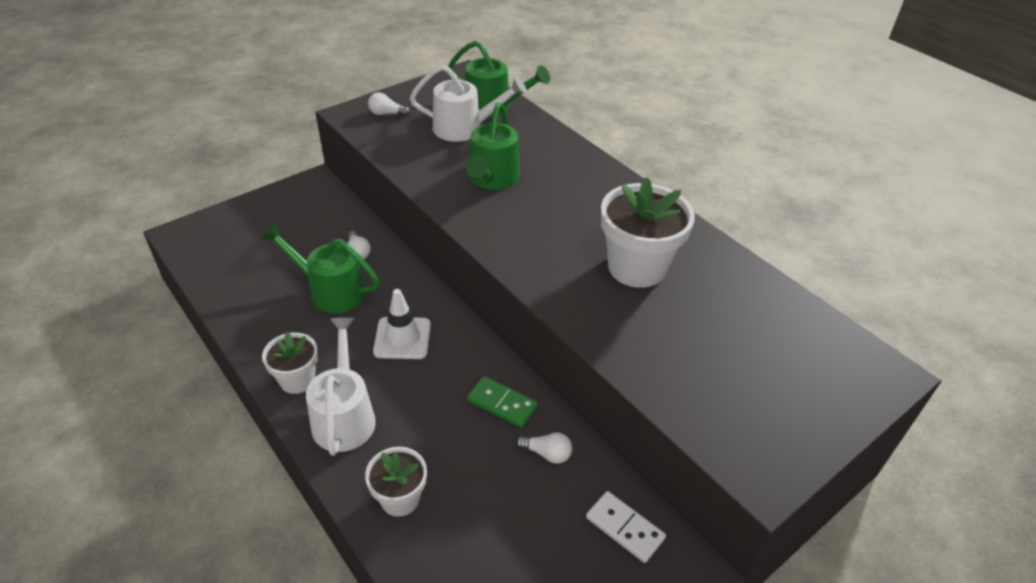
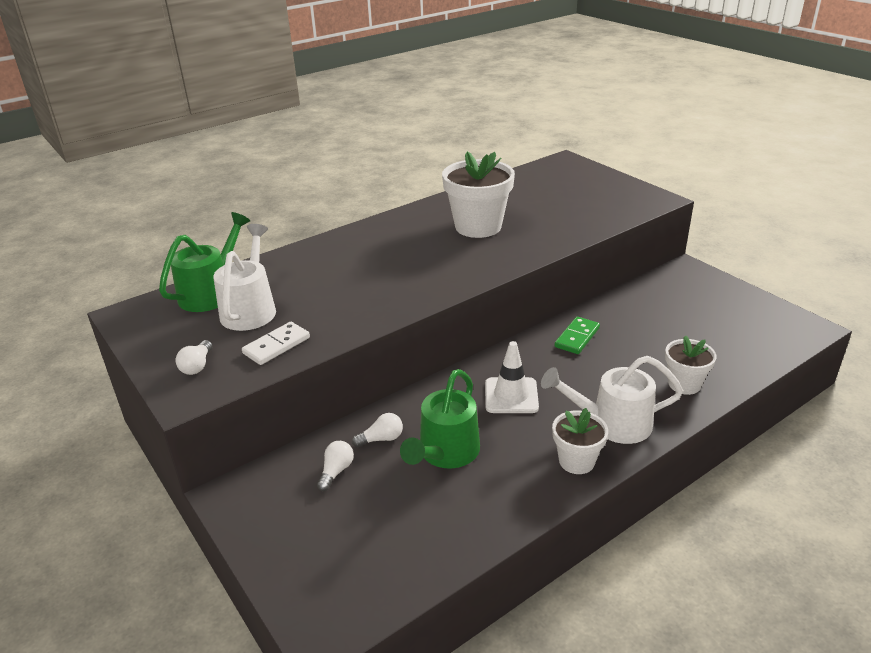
camera: 85 degrees left, 10 degrees down
green watering can [466,103,520,190] -> none
white light bulb [516,432,572,464] -> white light bulb moved to [317,441,354,491]
white domino [586,491,666,563] -> white domino moved to [242,322,310,365]

